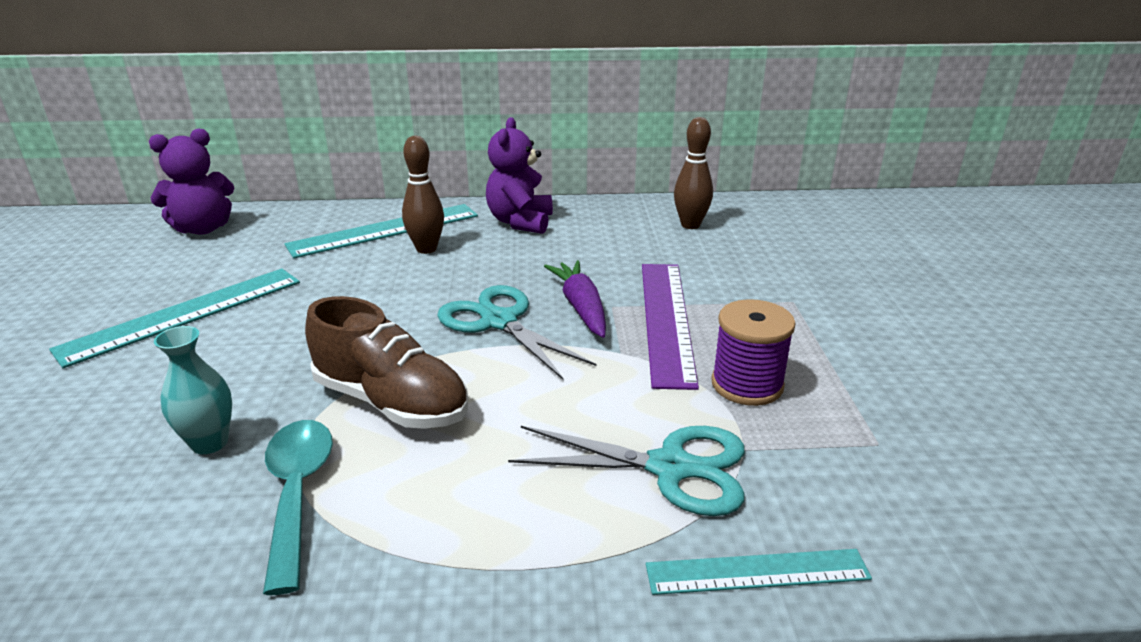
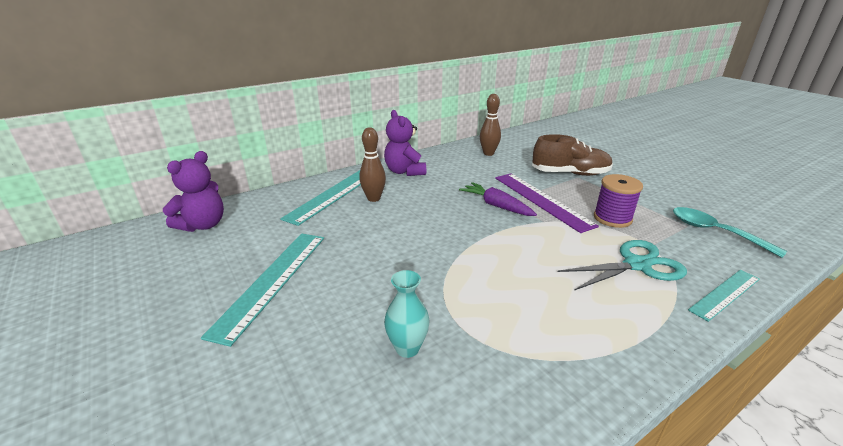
camera: 30 degrees left, 0 degrees up
turquoise spoon [263,420,333,595] -> turquoise spoon moved to [673,207,787,258]
brown shoe [305,296,468,429] -> brown shoe moved to [532,134,613,176]
turquoise scissors [437,285,597,380] -> none

